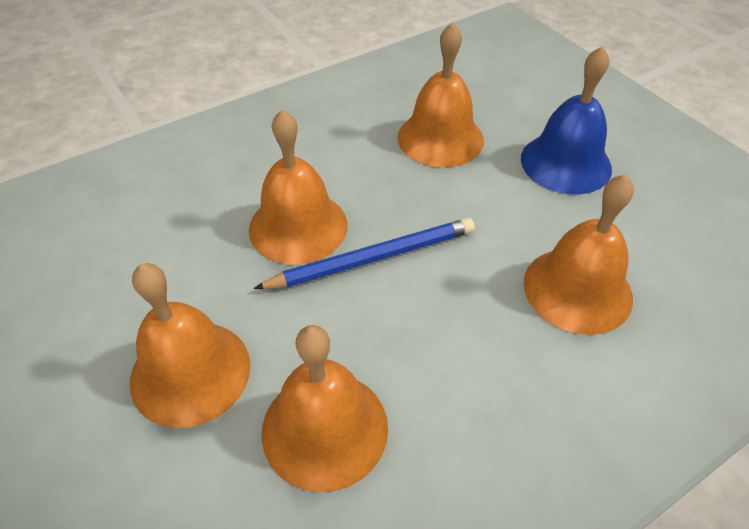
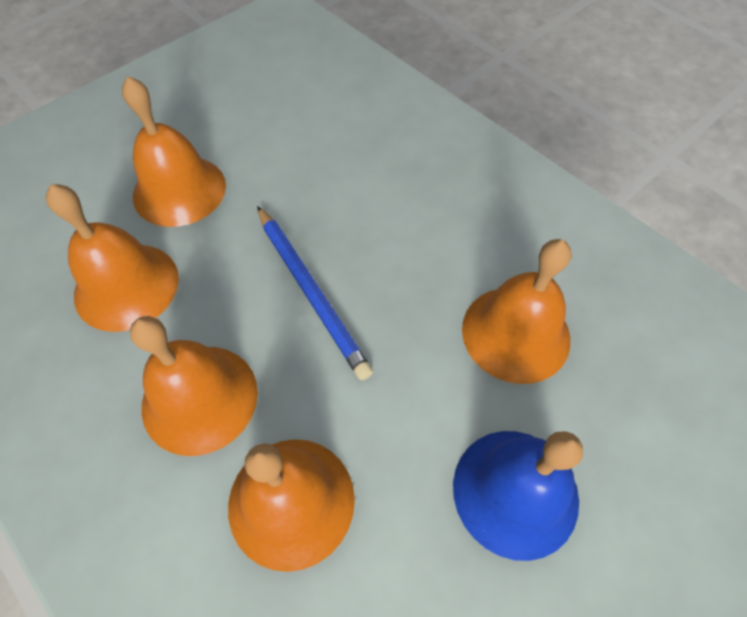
camera: 80 degrees right, 10 degrees up
orange bell [249,109,347,265] -> orange bell moved to [130,316,258,456]

